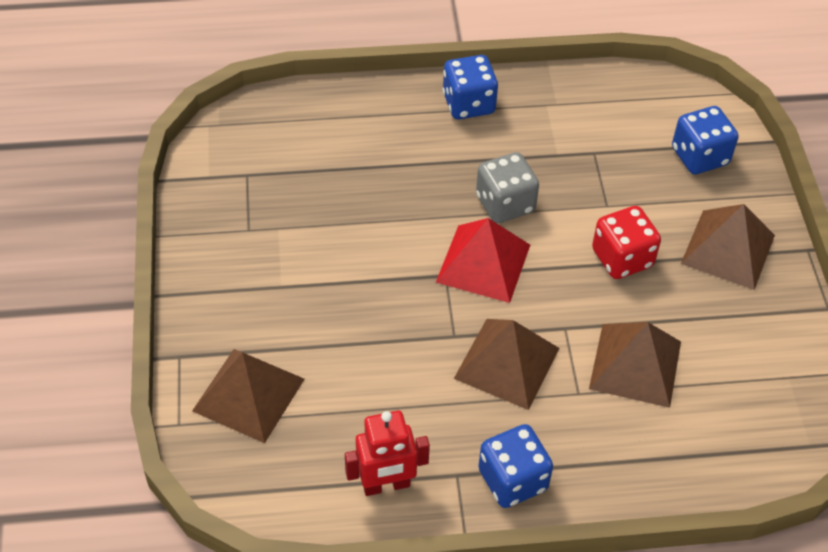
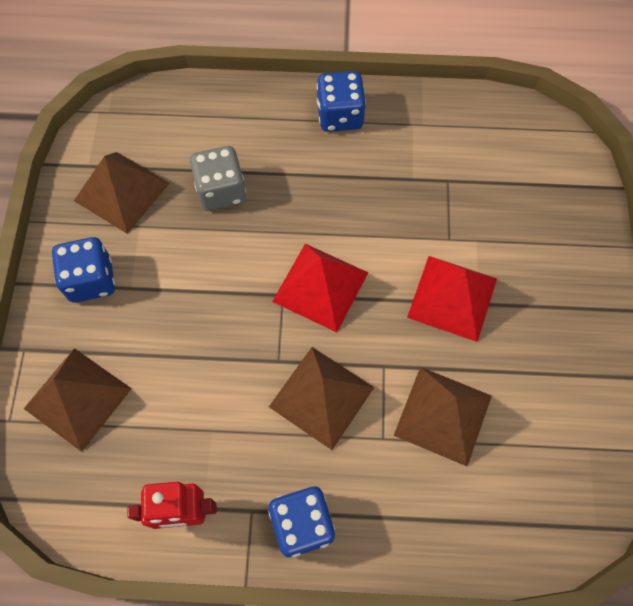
camera: 10 degrees right, 15 degrees up
grey dice [476,152,539,223] -> grey dice moved to [190,146,246,211]
red dice [592,206,661,279] -> red pyramid [407,256,497,342]
blue dice [672,106,739,174] -> blue dice moved to [52,237,115,303]
brown pyramid [681,204,775,290] -> brown pyramid moved to [74,152,170,234]

